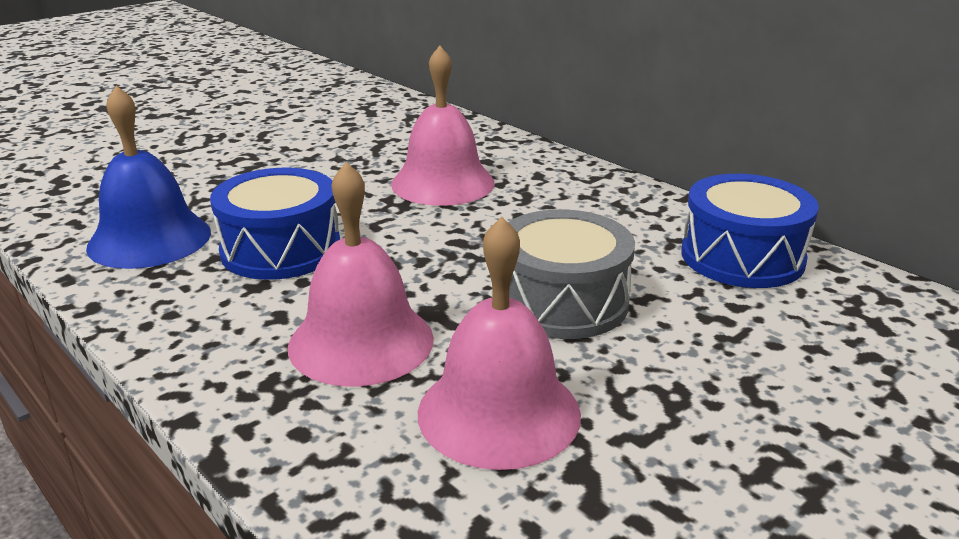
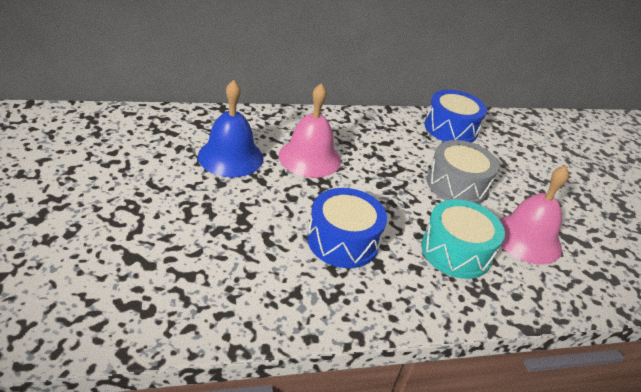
camera: 65 degrees left, 10 degrees up
blue bell [86,86,211,269] -> blue bell moved to [198,80,263,177]
pink bell [288,162,434,386] -> turquoise drum [421,199,505,279]

